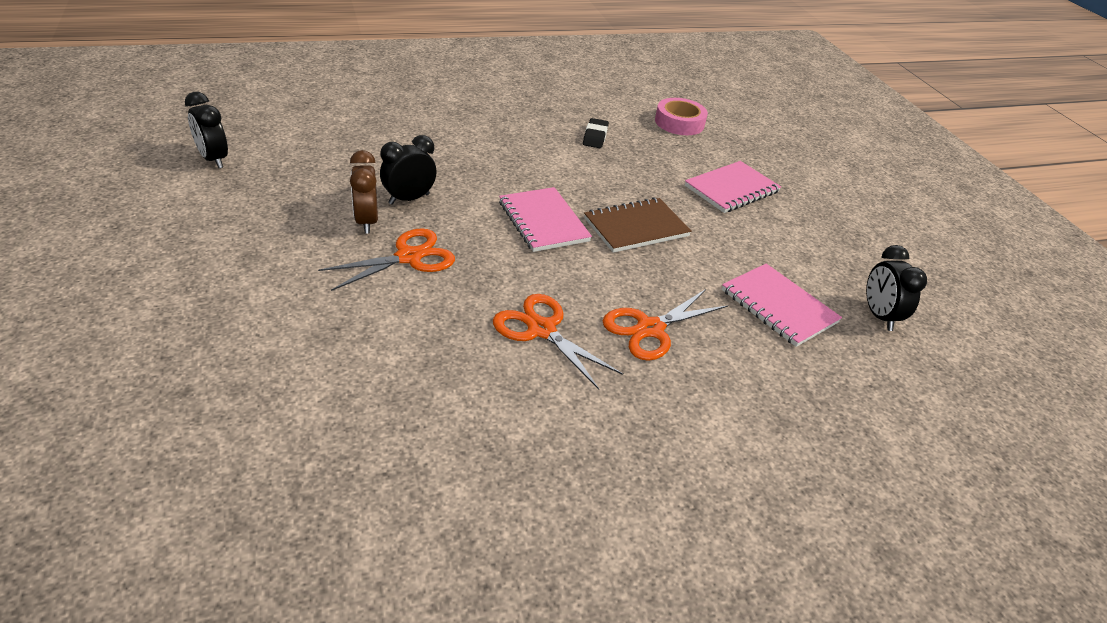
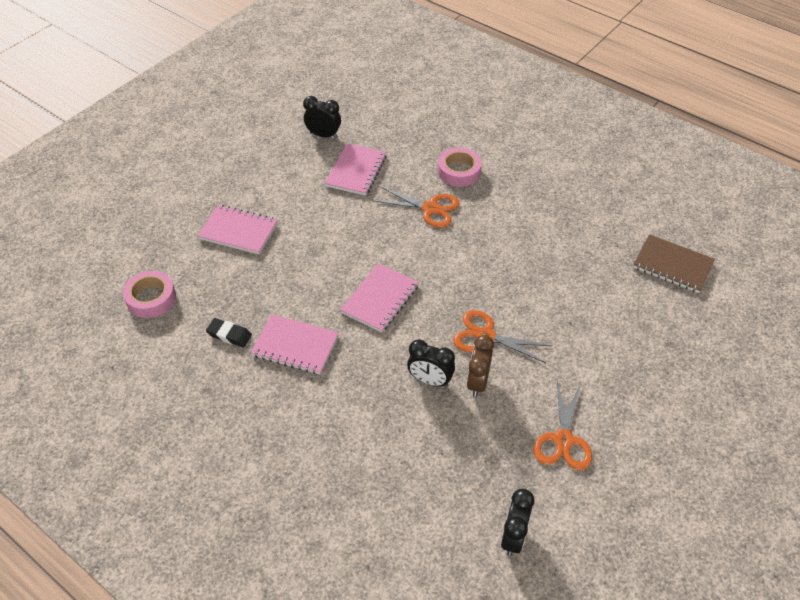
camera: 120 degrees left, 10 degrees up
brown clock [350,150,378,234] -> brown clock turned 150 degrees clockwise [467,335,494,397]
orange scissors [493,294,623,390] -> orange scissors moved to [533,381,592,470]
black eraser [583,118,609,148] -> black eraser turned 45 degrees clockwise [206,318,252,347]
brown notebook [584,197,692,253] -> brown notebook moved to [633,234,715,293]
black clock [866,245,927,331] -> black clock turned 120 degrees counterclockwise [303,96,341,139]
none -> pink notebook [251,314,339,375]
none -> pink tape [438,147,482,187]

